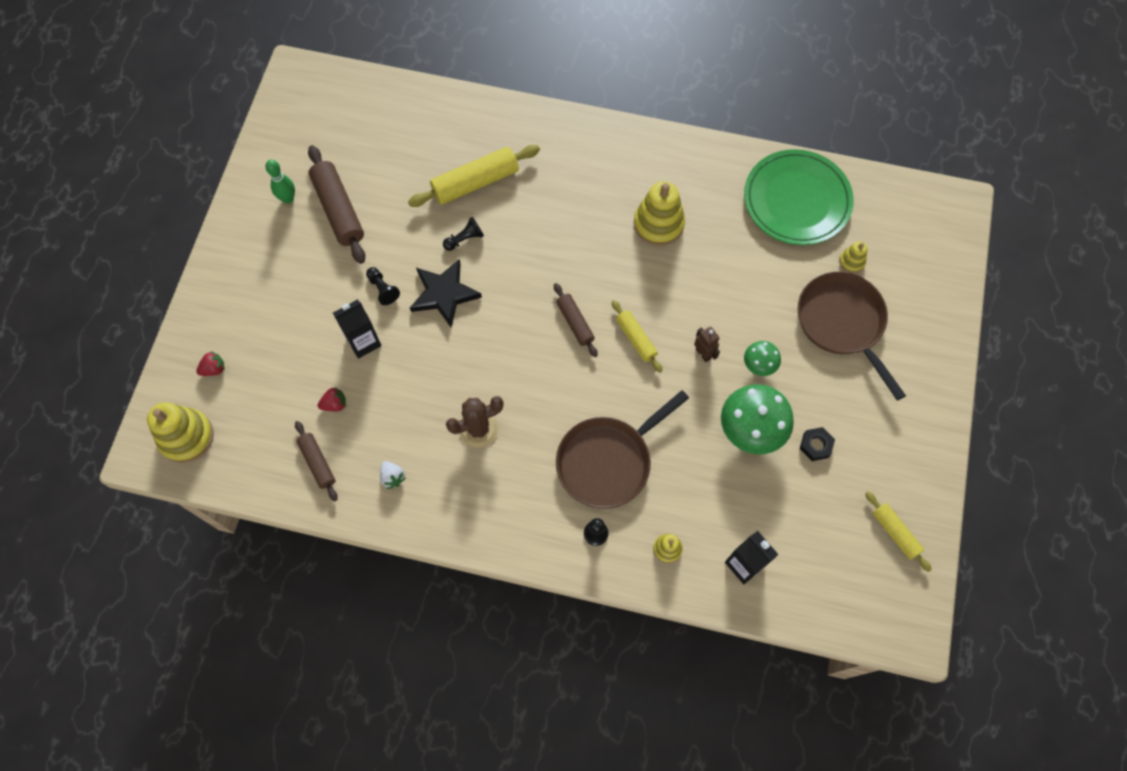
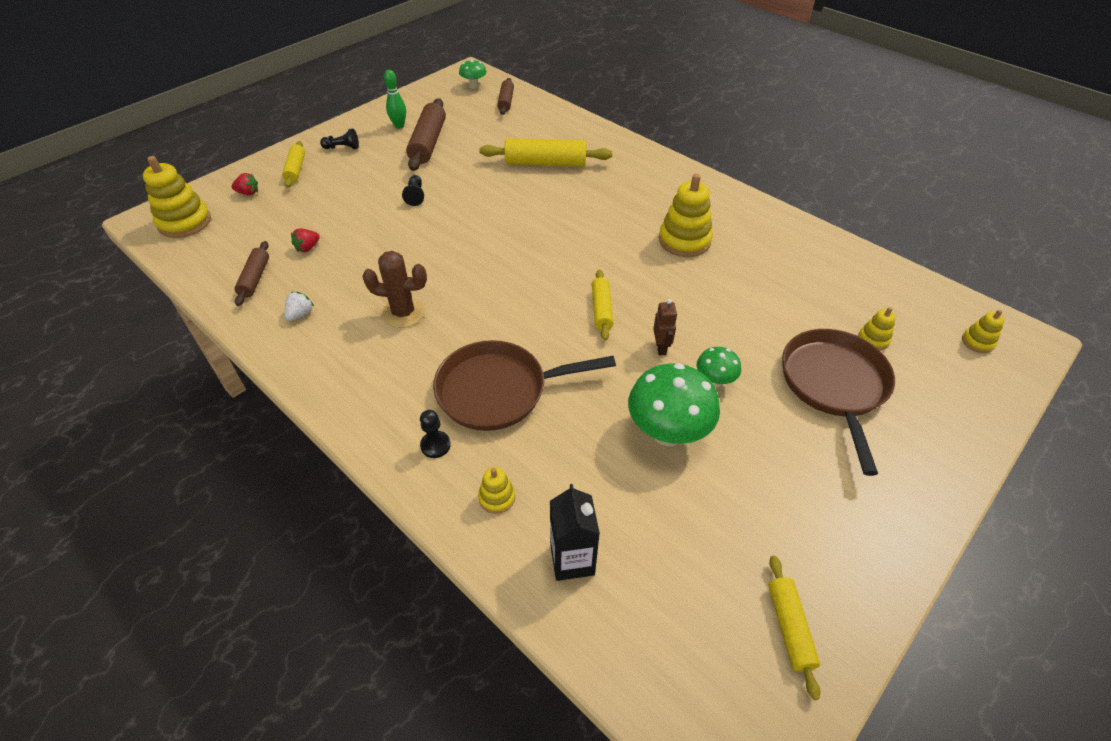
camera: 30 degrees right, 20 degrees down
red strawberry [318,387,346,411] -> red strawberry turned 120 degrees clockwise [291,228,320,252]
black carton [333,299,381,359] -> none
white strawberry [380,461,406,489] -> white strawberry turned 150 degrees counterclockwise [284,292,314,321]
black star [410,259,482,327] -> none
black pawn [443,217,484,251] -> black pawn moved to [320,128,359,149]
brown rolling pin [554,283,598,357] -> brown rolling pin moved to [497,78,514,115]
green plate [744,149,854,245] -> none
black nut [800,427,835,461] -> none
none -> yellow rolling pin [282,141,305,188]
none -> green mushroom [459,59,486,89]
none -> yellow stacking toy [962,310,1005,353]

